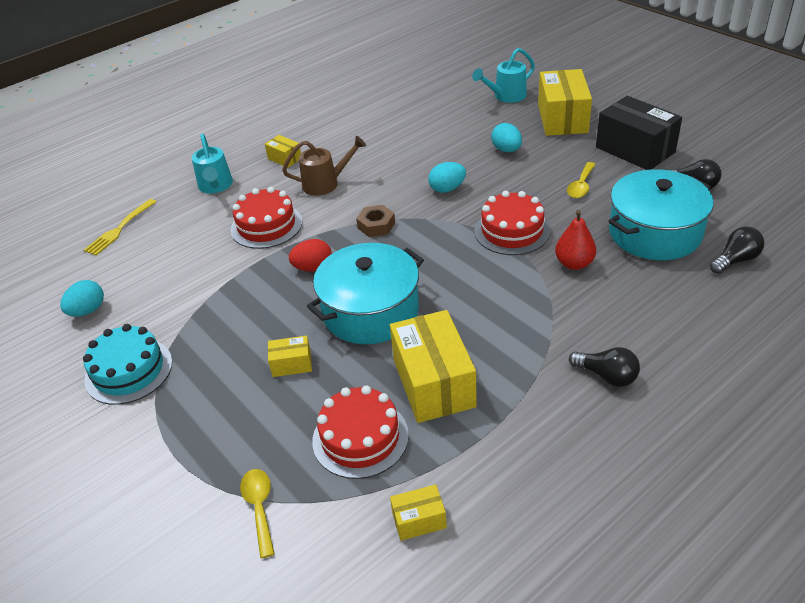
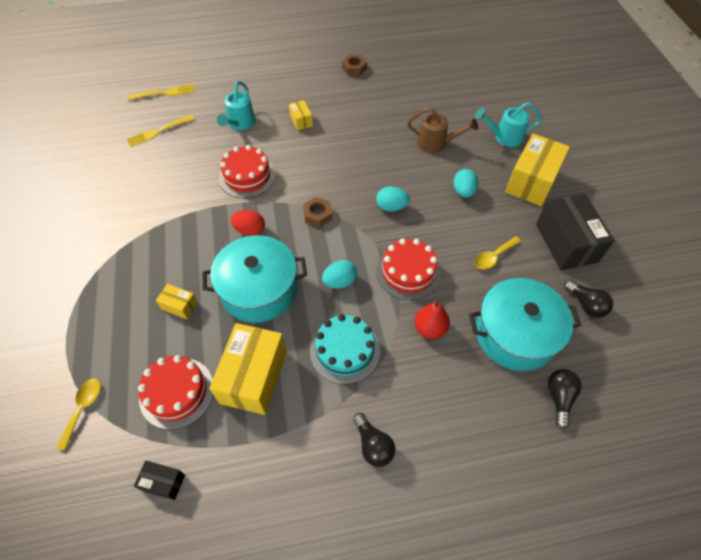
camera: 25 degrees right, 15 degrees up
turquoise egg [60,280,104,317] -> turquoise egg moved to [322,260,357,288]
turquoise cake [83,324,172,405] -> turquoise cake moved to [310,314,380,384]
brown watering can [282,136,366,196] -> brown watering can moved to [407,107,478,153]
yellow box [390,484,447,541] -> black box [134,460,185,500]
black light bulb [710,227,765,274] -> black light bulb turned 75 degrees counterclockwise [548,369,582,429]
none -> yellow fork [127,84,194,100]
none -> brown nut [342,55,367,76]

